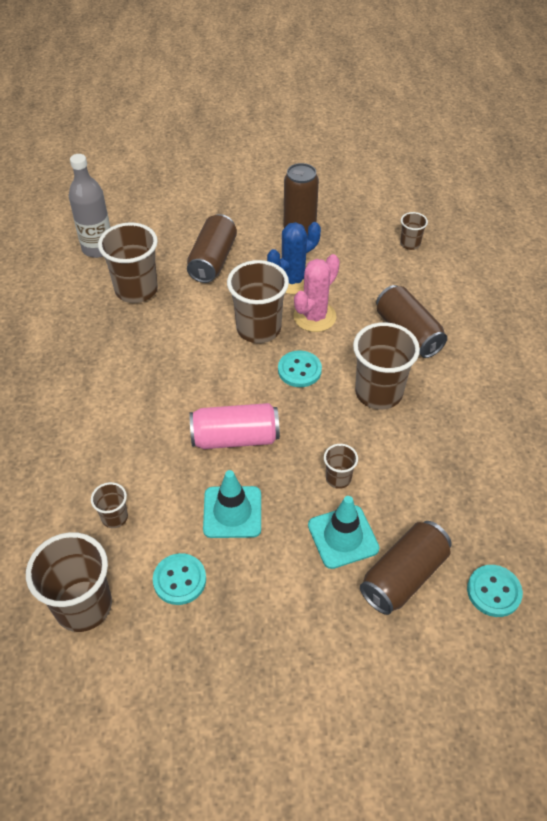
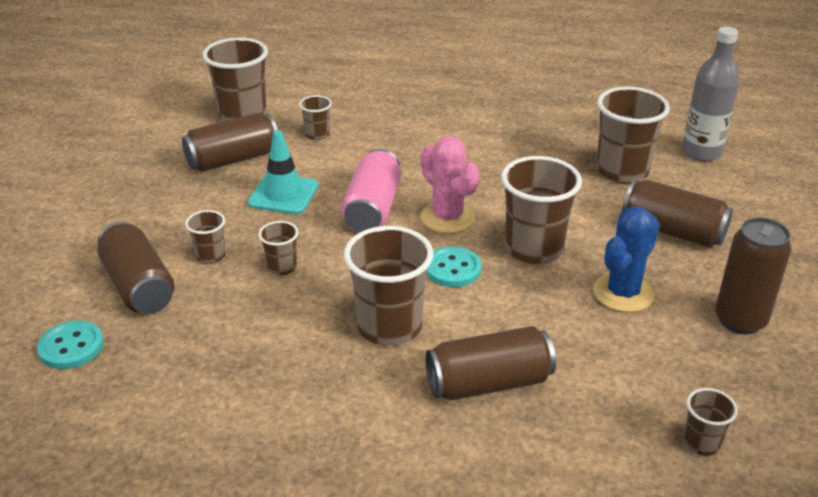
camera: 105 degrees right, 15 degrees down
turquoise button [153,553,206,605] -> brown can [182,113,278,172]
blue cactus [267,222,321,294] -> blue cactus turned 60 degrees clockwise [593,206,660,312]
pink cactus [294,254,340,332] -> pink cactus moved to [421,136,480,233]
turquoise traffic cone [308,496,380,569] -> brown cup [185,210,225,264]

